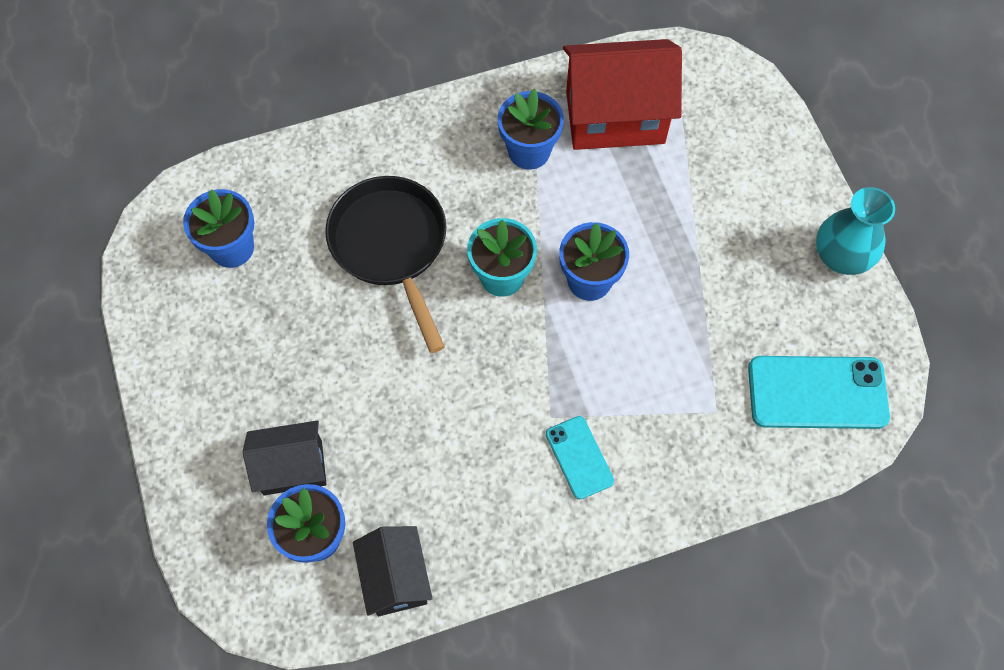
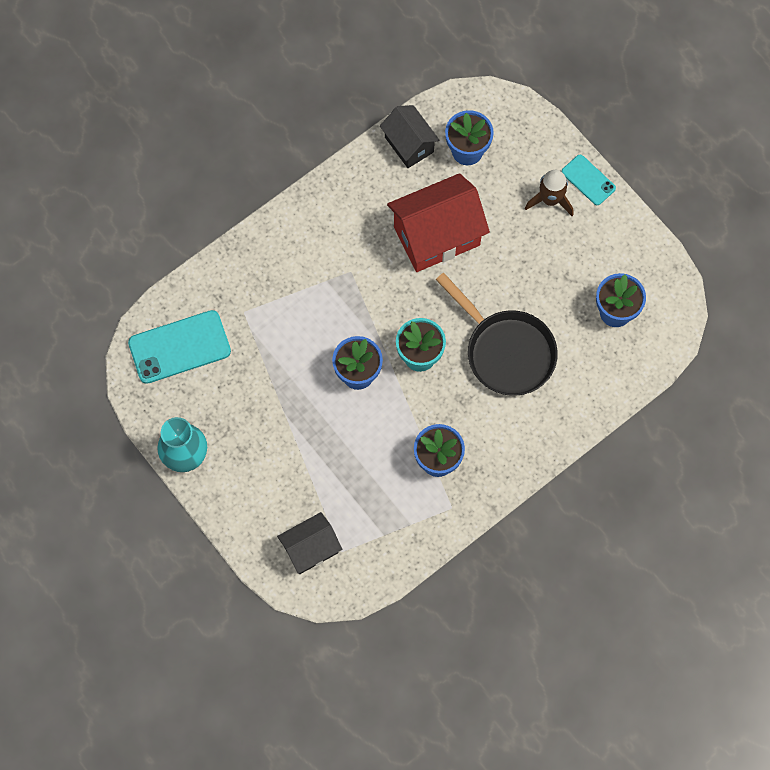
camera: 160 degrees right, 5 degrees up
black house [243,420,327,495] -> black house moved to [277,512,342,574]
turquoise phone [546,416,614,499] -> turquoise phone moved to [562,155,616,205]
red house [563,39,682,150] -> red house moved to [387,173,490,272]
none -> brown rocket [525,170,573,216]

